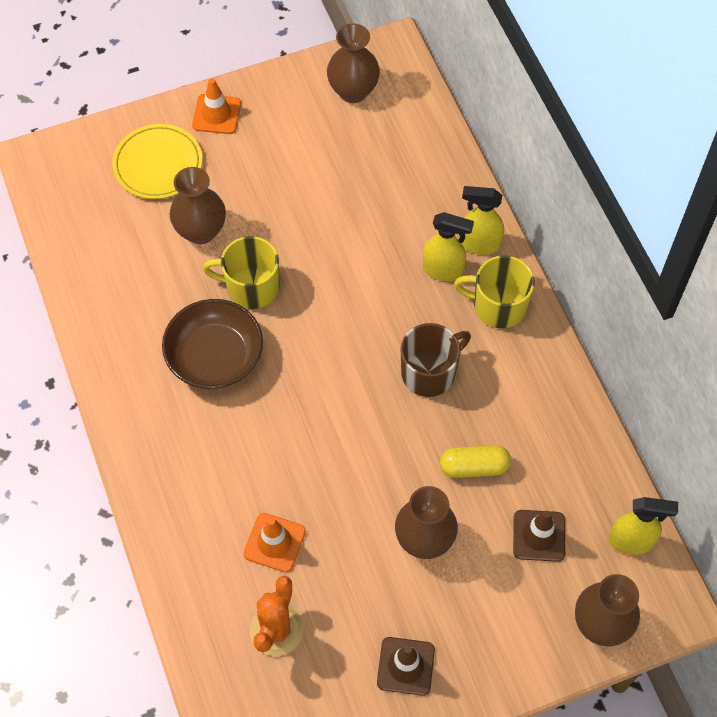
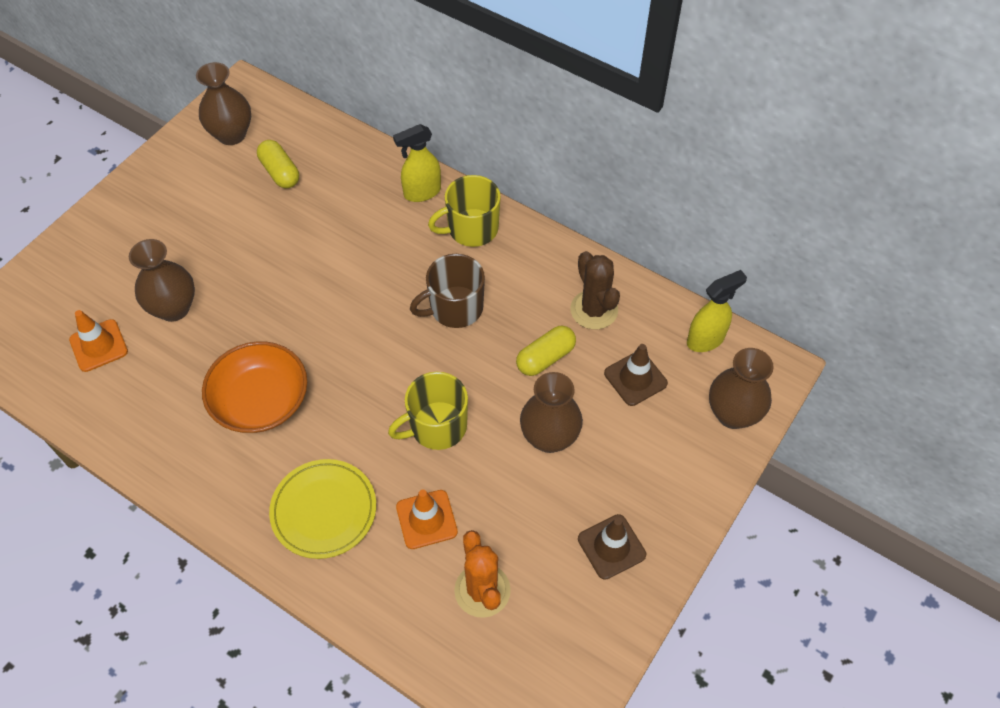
camera: 35 degrees left, 5 degrees down
yellow plate [112,124,202,199] -> yellow plate moved to [269,459,376,559]
brown bowl [162,299,263,389] -> orange bowl [202,341,307,433]
orange traffic cone [192,78,241,134] -> orange traffic cone moved to [69,310,128,372]
yellow mug [203,236,279,309] -> yellow mug moved to [388,372,468,450]
brown mug [401,323,471,397] -> brown mug turned 135 degrees counterclockwise [410,254,485,328]
yellow spray bottle [423,212,474,281] -> none
none -> yellow capsule [257,140,299,189]
none -> brown cactus [570,251,620,329]

